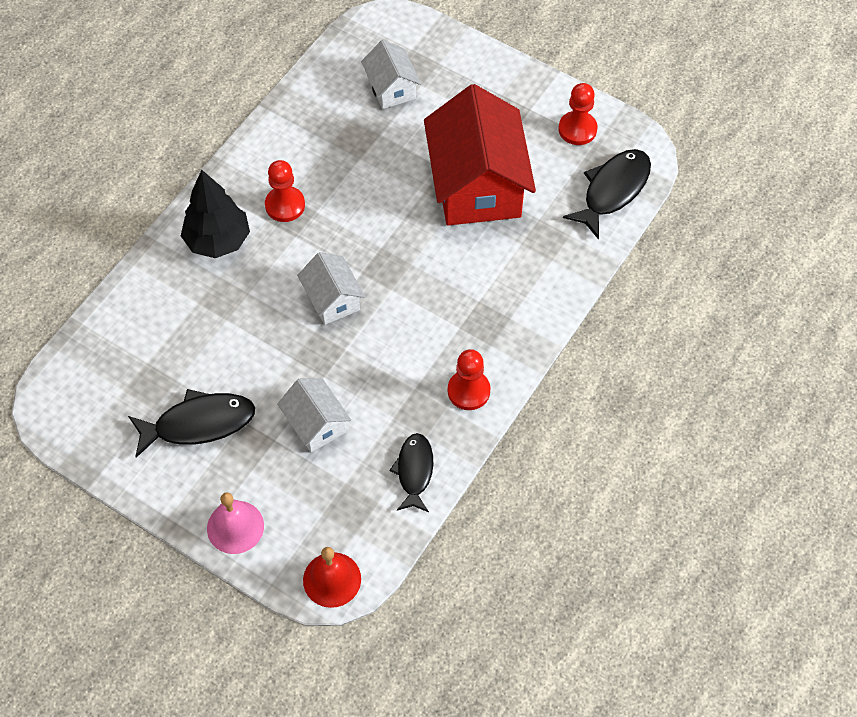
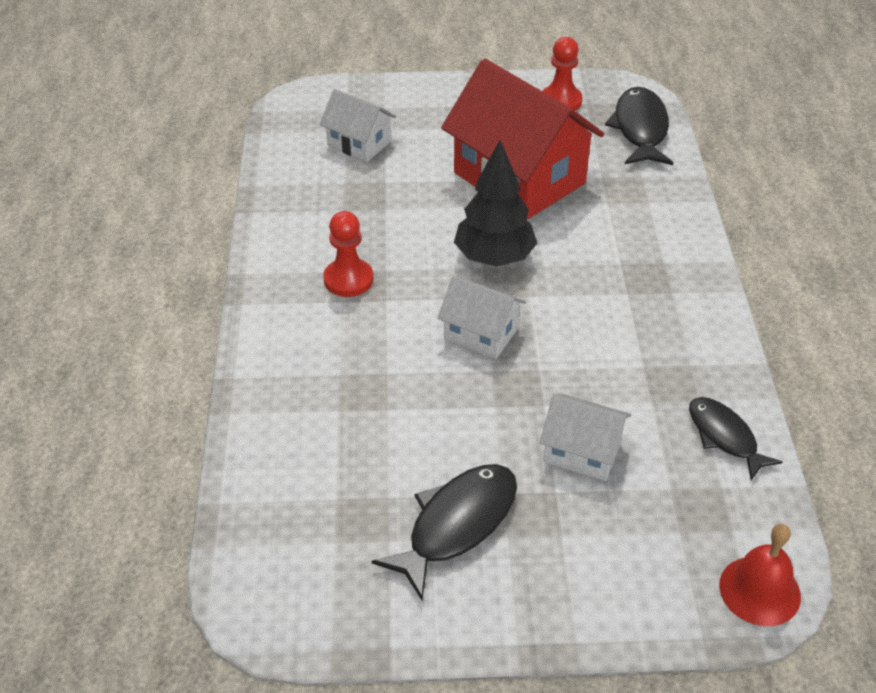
camera: 35 degrees left, 15 degrees down
black tree [181,170,250,258] -> black tree moved to [454,140,537,267]
pink bell [207,493,264,554] -> none
red pawn [448,349,490,410] -> none

